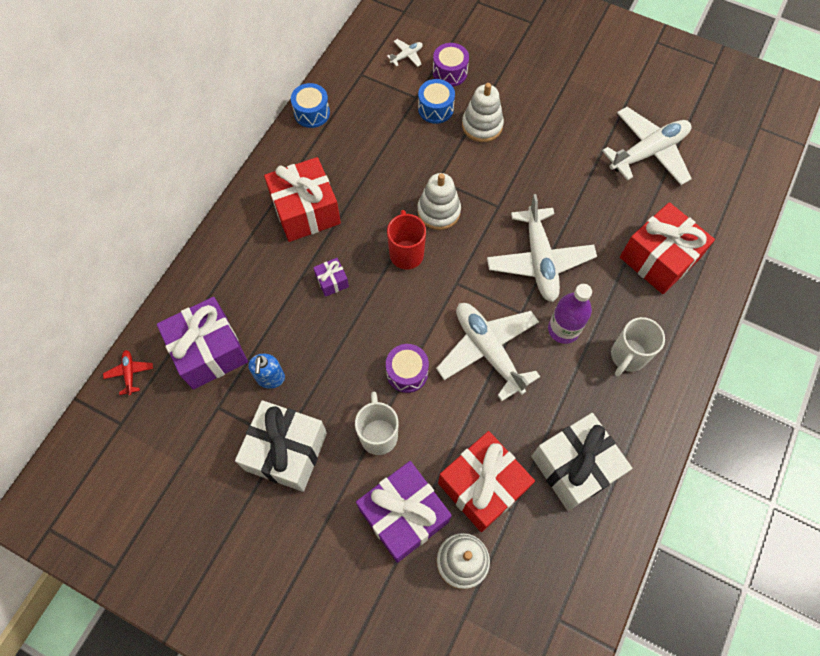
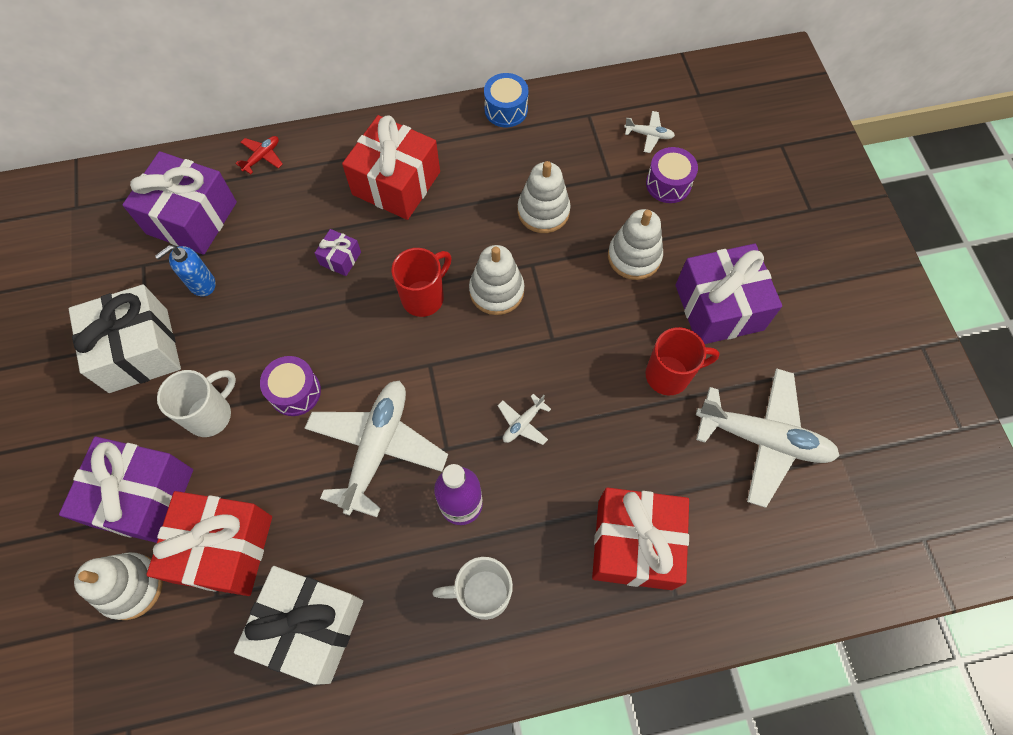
camera: 50 degrees right, 0 degrees up
red plane [103,350,153,395] -> red plane moved to [235,136,283,174]
blue drum [418,79,455,124] -> none
white plane [487,194,597,302] -> white plane [498,394,551,445], size x0.43
none -> white stacking toy [518,161,571,233]
none -> red mug [645,327,720,395]
none -> purple gift [675,244,782,344]

